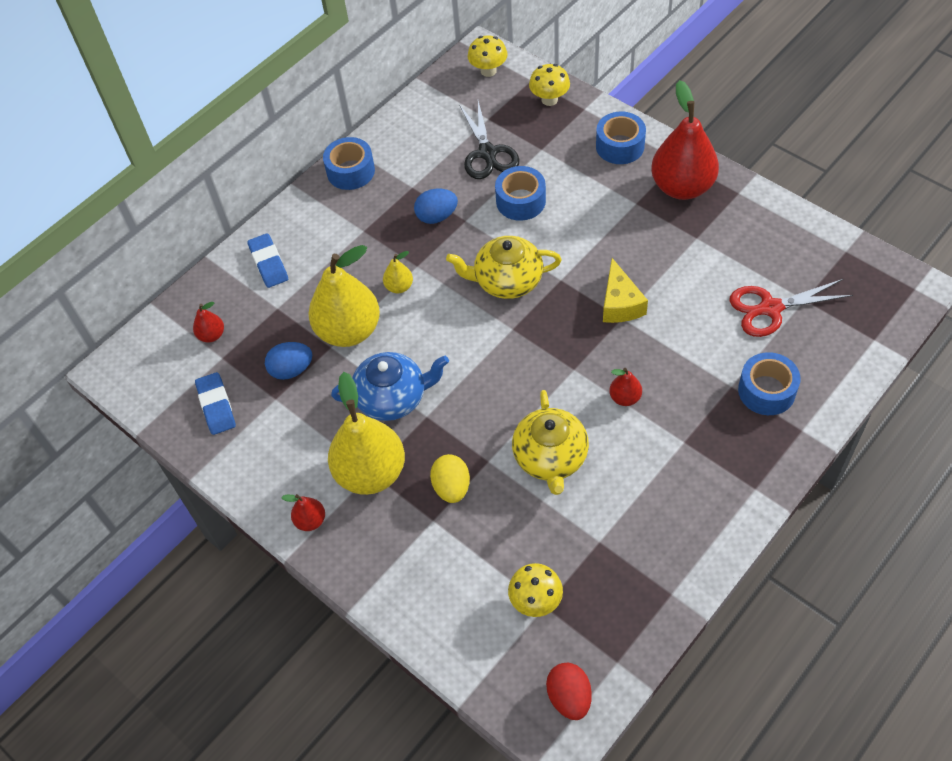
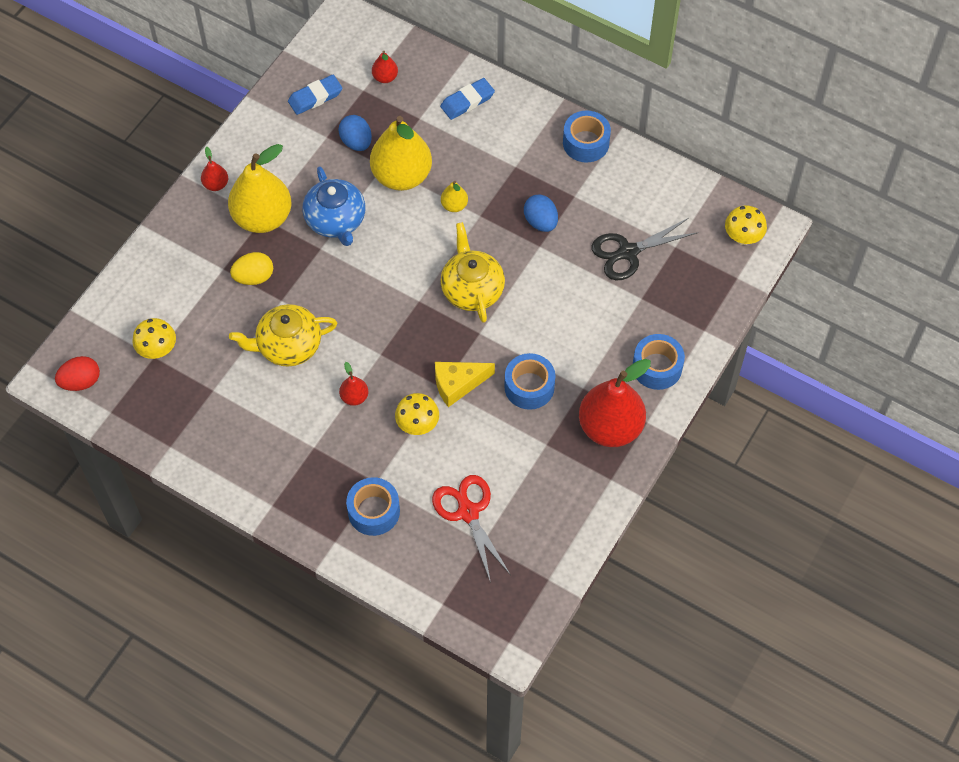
camera: 75 degrees right, 5 degrees up
blue tape [495,166,546,221] -> blue tape moved to [504,353,555,410]
yellow mushroom [529,64,570,106] -> yellow mushroom moved to [395,393,439,435]

